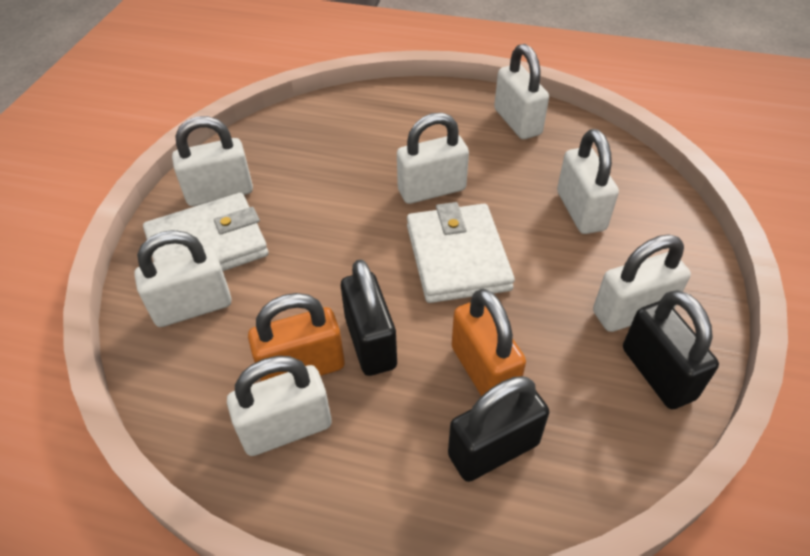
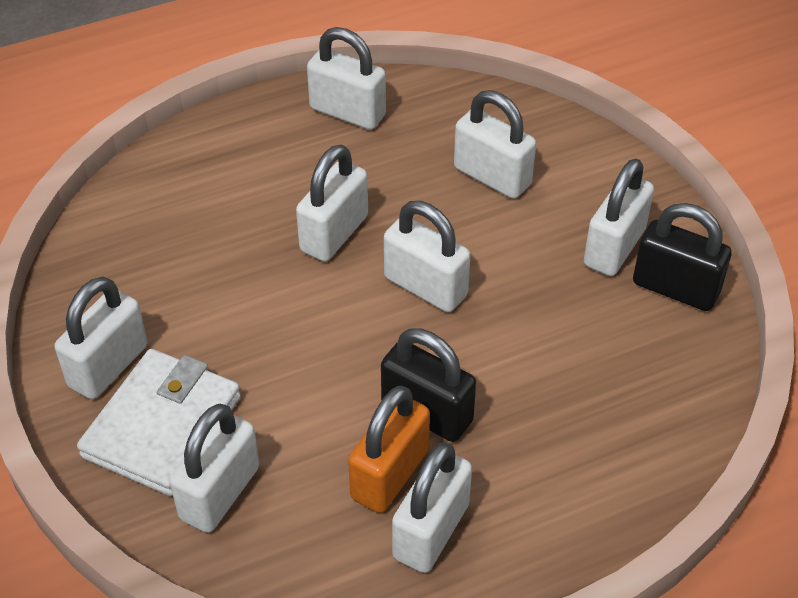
camera: 40 degrees left, 0 degrees up
white wallet [407,202,515,303] -> white padlock [384,201,471,312]
black padlock [448,376,549,482] -> none
orange padlock [452,288,526,396] -> none

